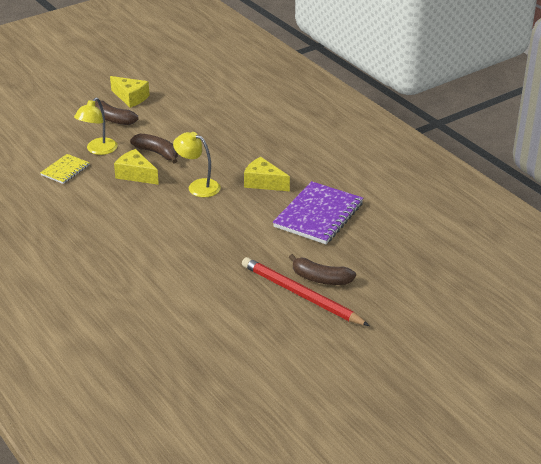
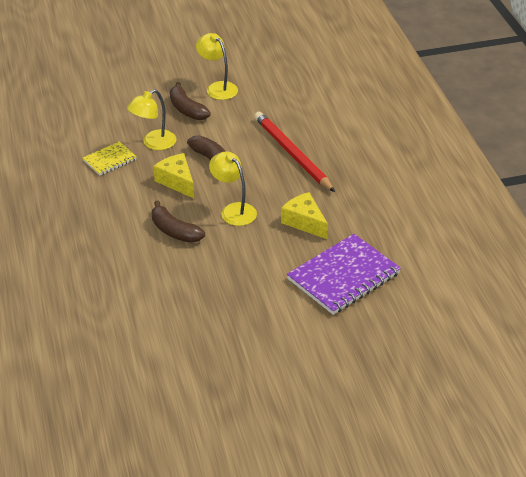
camera: 20 degrees right, 5 degrees up
yellow cheese [110,76,150,108] -> yellow lamp [196,33,238,100]
red pencil [242,257,370,326] -> red pencil moved to [254,112,335,192]
brown banana [289,254,356,285] -> brown banana moved to [152,201,205,243]

